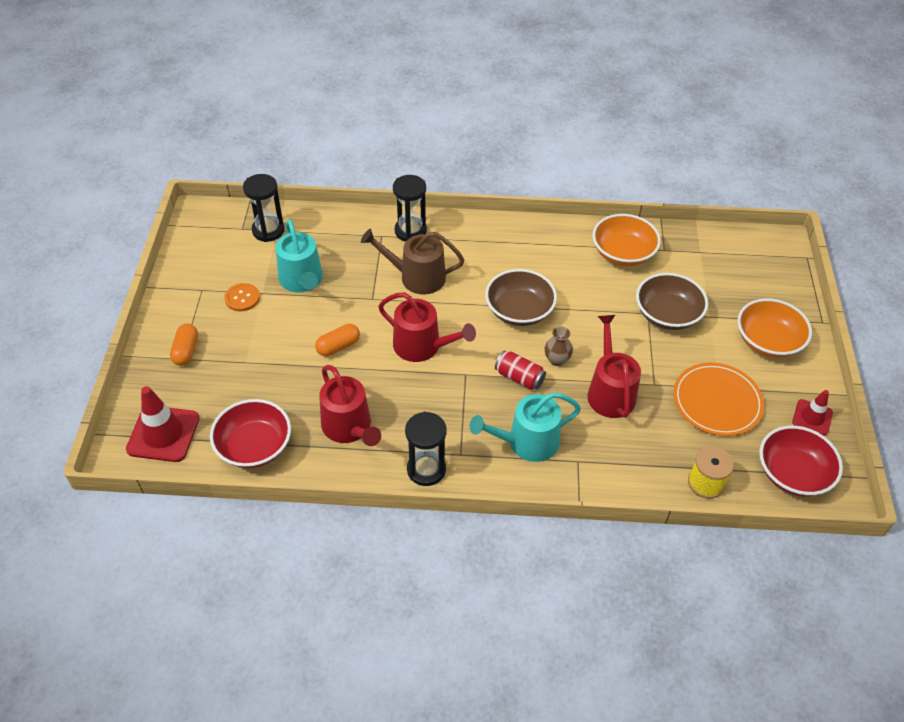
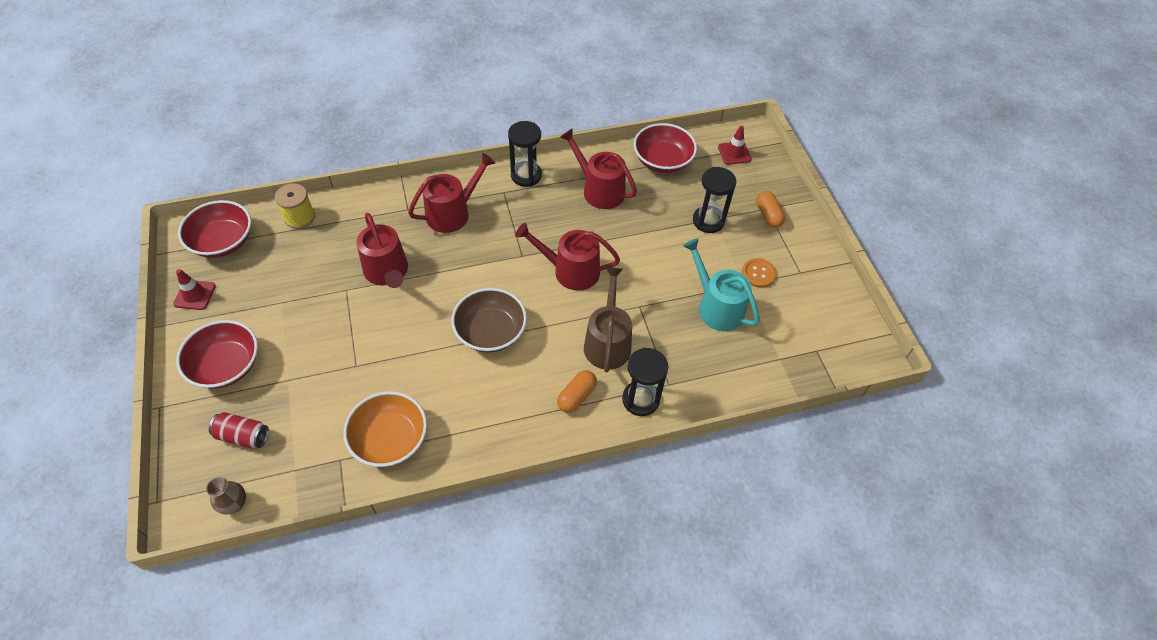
camera: 160 degrees right, 5 degrees up
red traffic cone [126,386,199,462] -> red traffic cone [718,126,751,165], size x0.60
black hourglass [243,174,285,242] -> black hourglass moved to [693,167,736,233]
orange capsule [315,324,360,356] -> orange capsule moved to [557,370,597,413]
brown watering can [361,229,464,294] -> brown watering can turned 75 degrees counterclockwise [584,267,632,372]
turquoise watering can [469,392,581,462] -> red watering can [408,153,495,233]
red can [495,350,546,390] -> red can moved to [209,412,269,448]
brown vase [545,326,573,366] -> brown vase moved to [206,477,246,514]
brown bowl [636,273,708,330] -> none
orange plate [673,363,764,436] -> none
orange bowl [737,298,812,358] -> red bowl [176,320,258,389]

